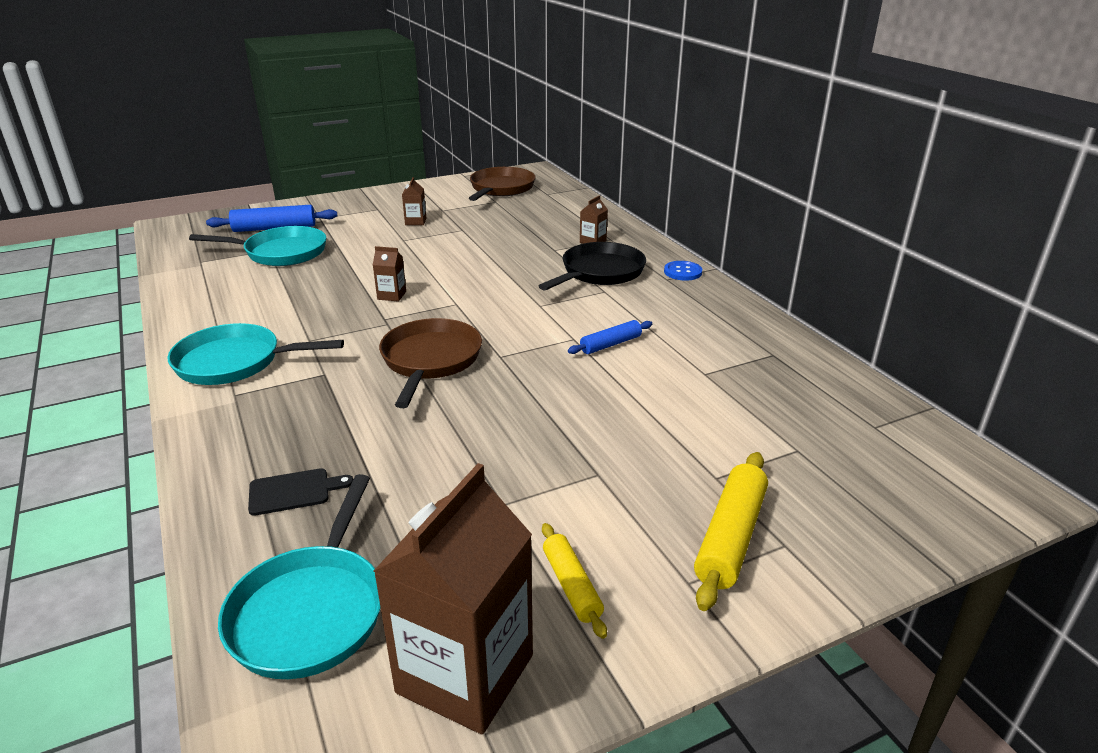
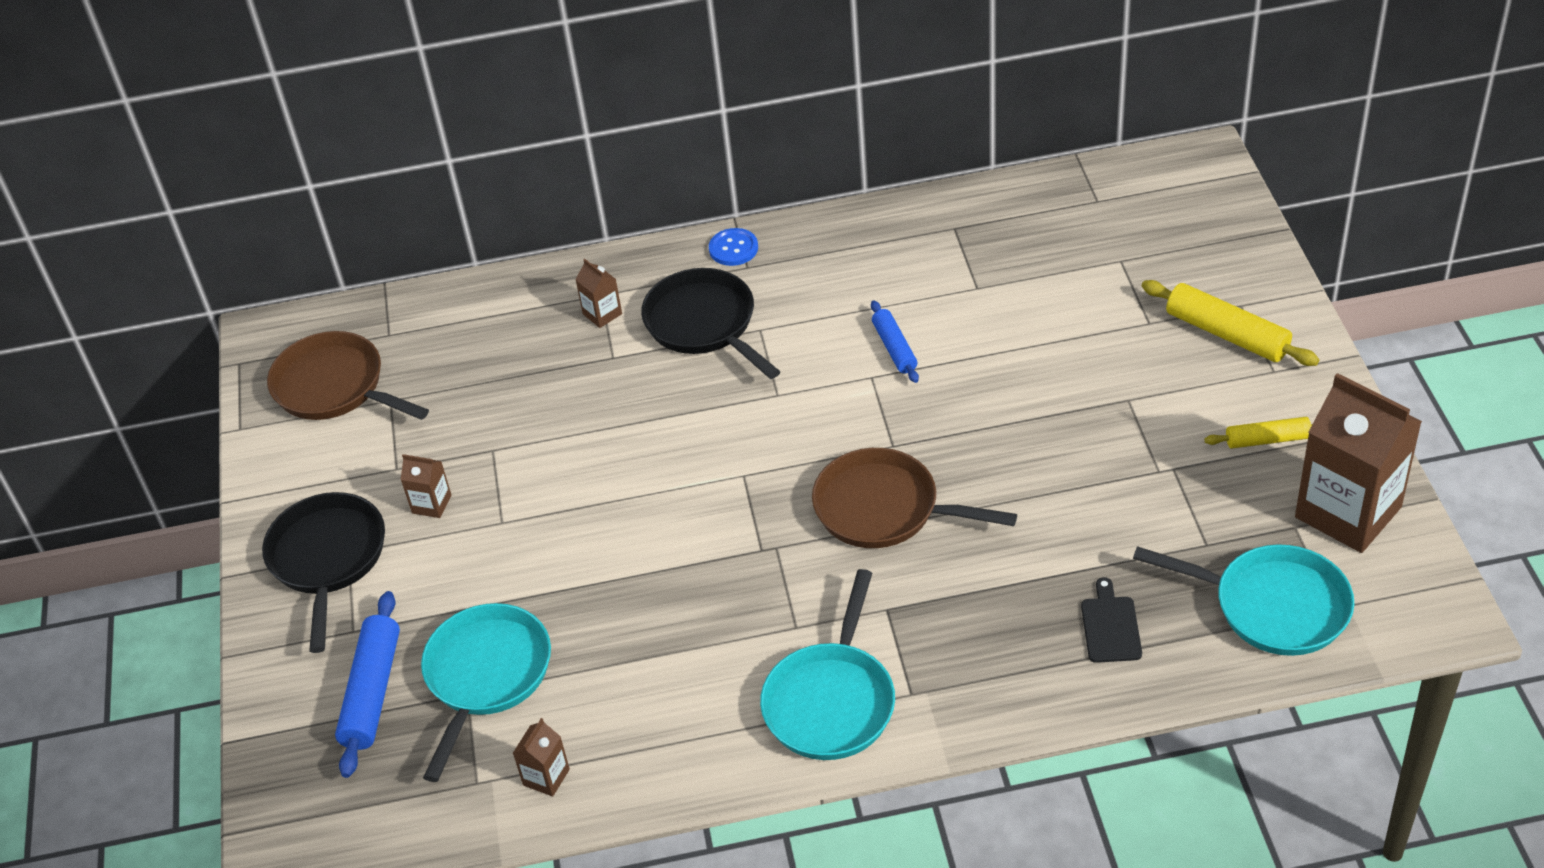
camera: 70 degrees left, 15 degrees up
brown carton [373,246,406,302] -> brown carton moved to [513,718,570,797]
none -> black pan [262,492,385,653]

